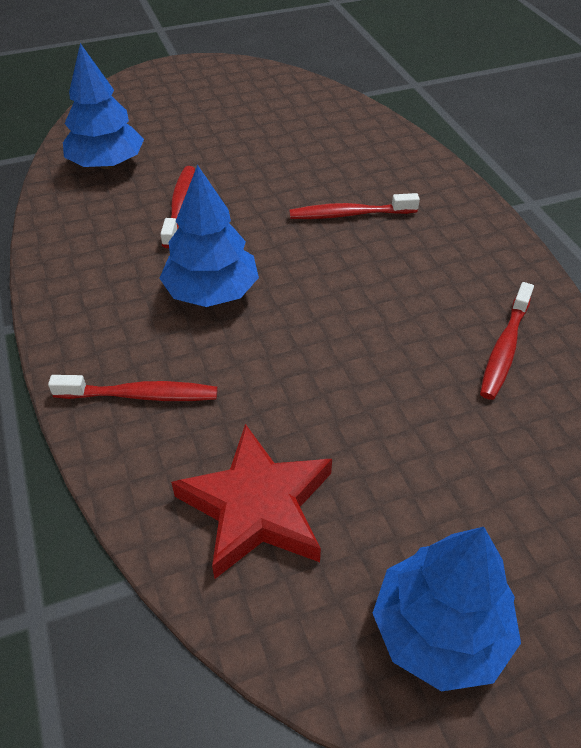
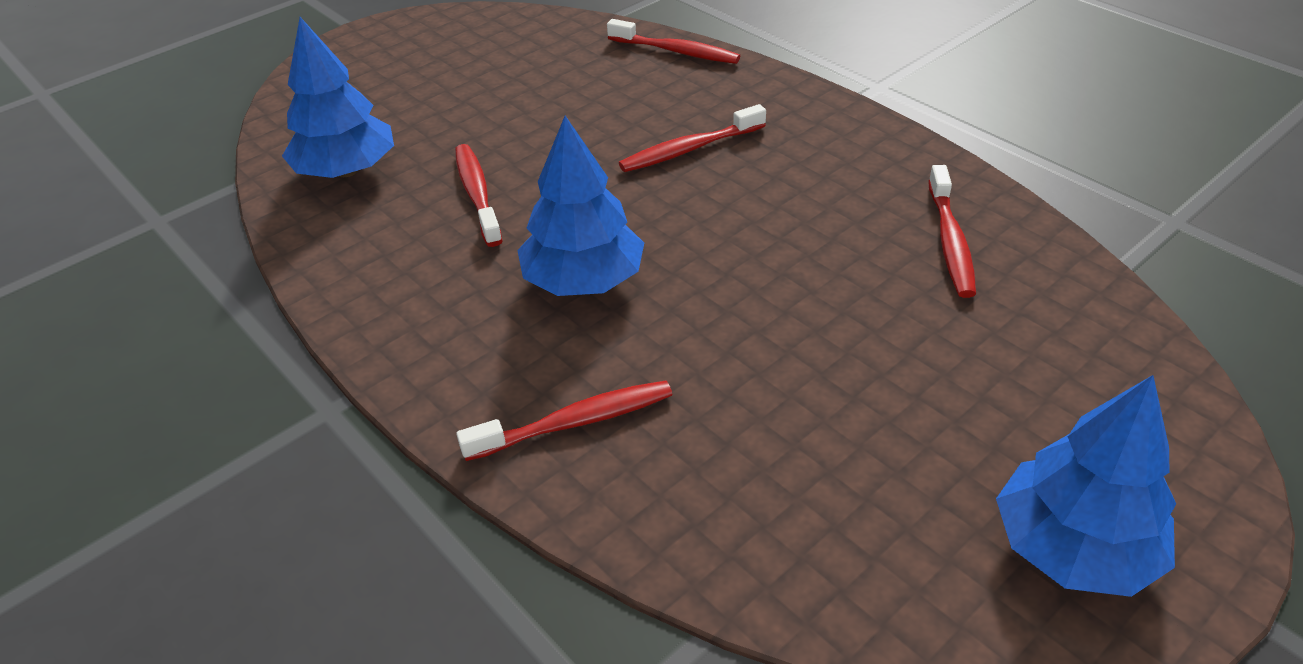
camera: 20 degrees left, 5 degrees down
red star [171,424,332,579] -> none
none -> red toothbrush [607,19,740,64]

